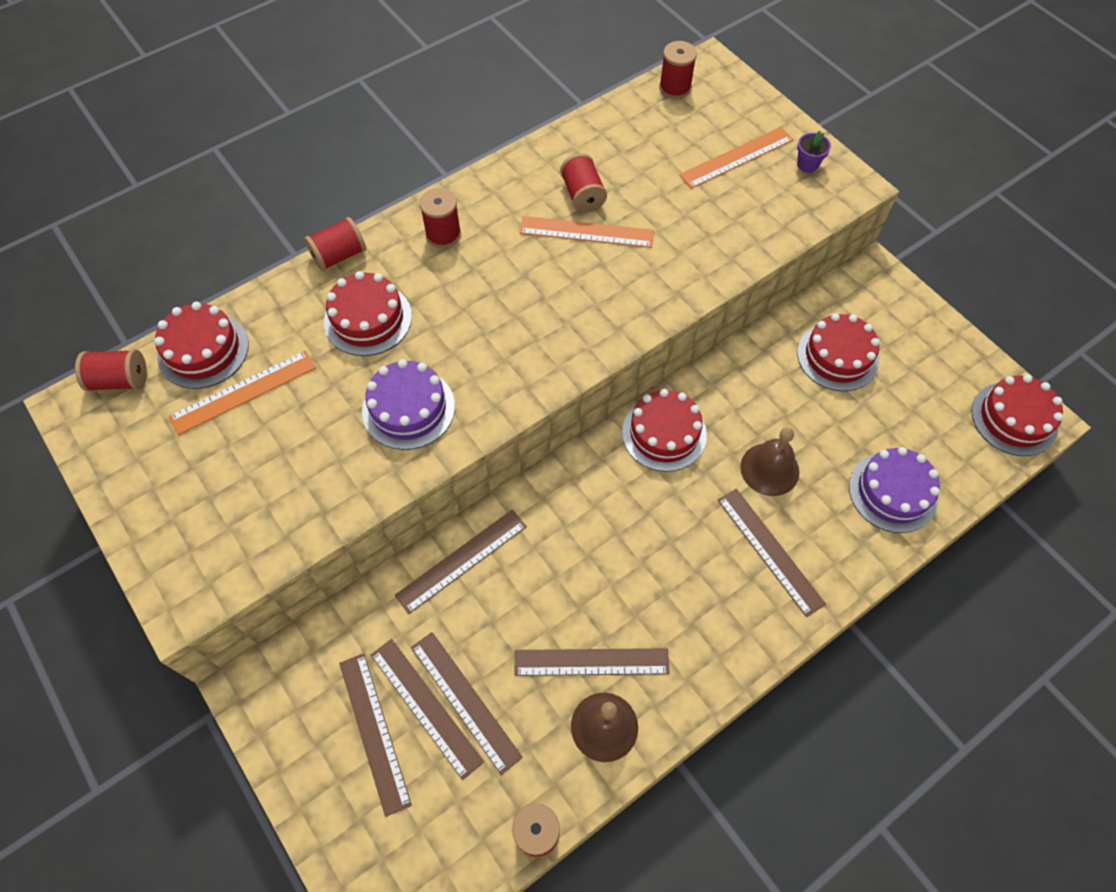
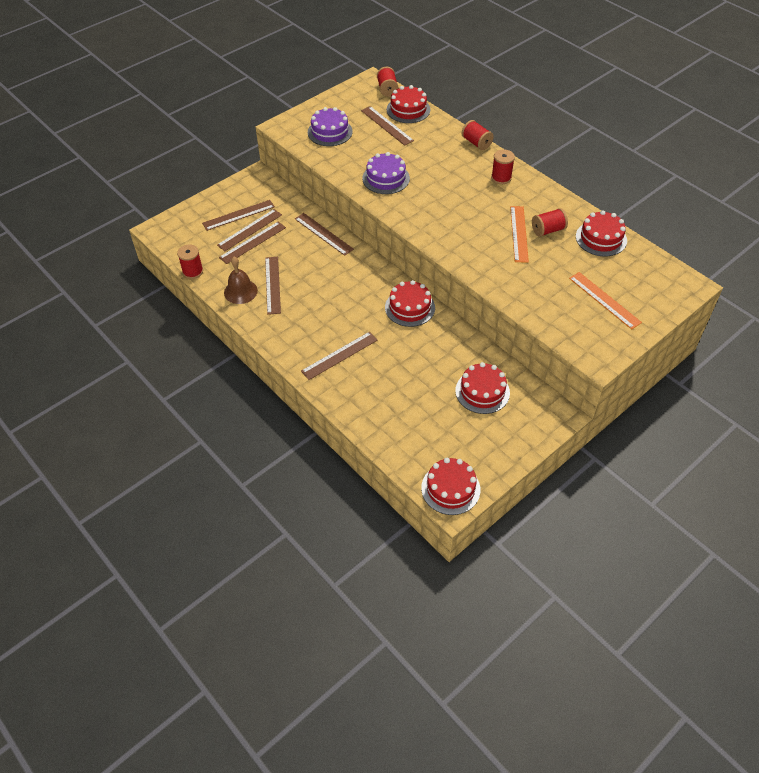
camera: 85 degrees right, 10 degrees down
orange ruler [169,351,316,435] -> brown ruler [361,106,414,146]
red cake [324,271,412,356] -> red cake moved to [576,210,627,256]
red spool [659,41,697,99] -> none
brown bell [740,427,799,496] -> none
purple flower pot [797,131,831,173] -> none
purple cake [849,447,940,533] -> purple cake moved to [308,107,353,146]

